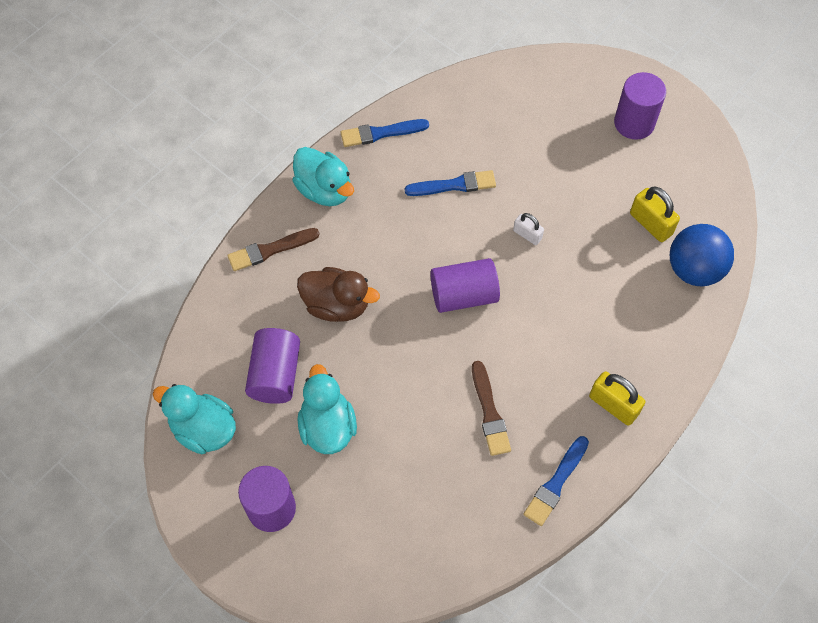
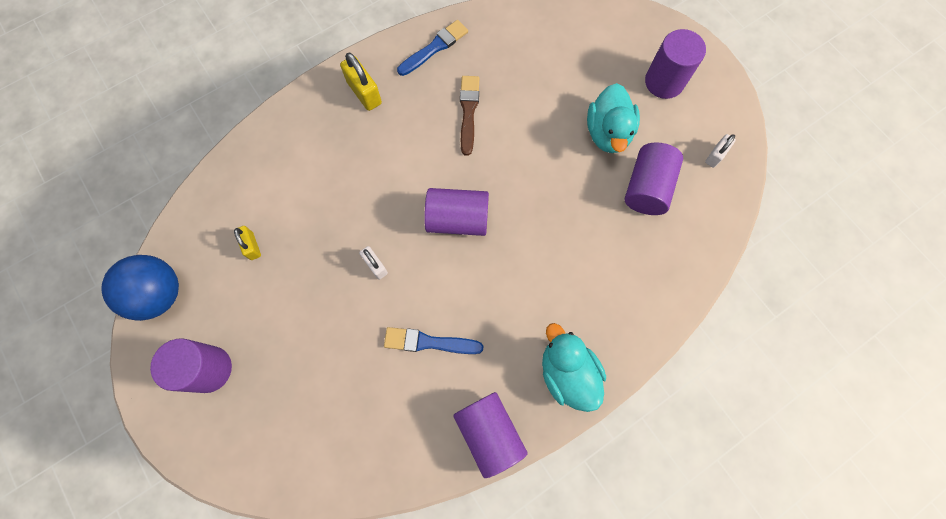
camera: 165 degrees left, 10 degrees up
turquoise duck [153,384,236,454] -> white padlock [705,134,736,168]
brown brush [228,228,320,271] -> none
brown duck [297,267,380,322] -> none
blue brush [341,119,429,147] -> purple cylinder [453,392,528,478]
yellow padlock [630,187,680,242] -> yellow padlock [234,226,261,260], size x0.62
blue ball [670,224,734,286] -> blue ball moved to [101,255,179,321]

